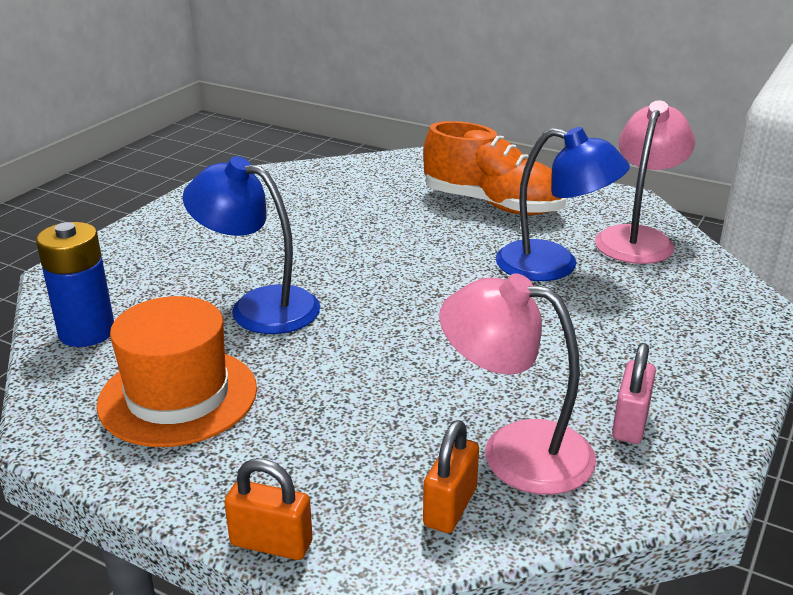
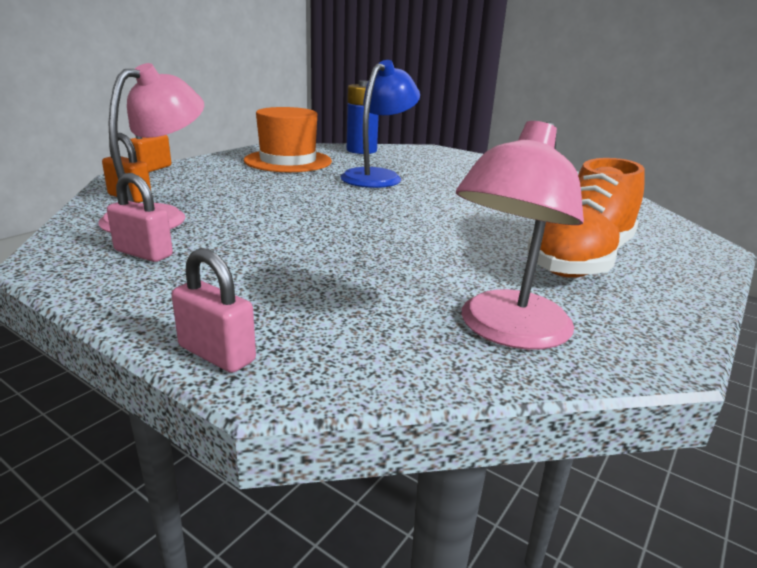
camera: 95 degrees right, 5 degrees down
blue lamp [495,127,630,281] -> none
pink lamp [595,100,695,264] -> pink lamp turned 90 degrees clockwise [456,121,584,350]
none -> pink padlock [172,248,256,373]

